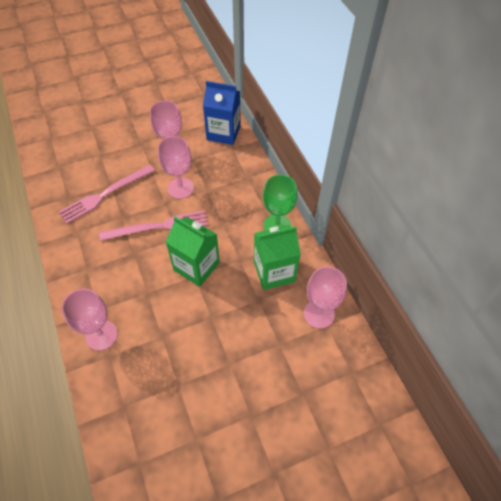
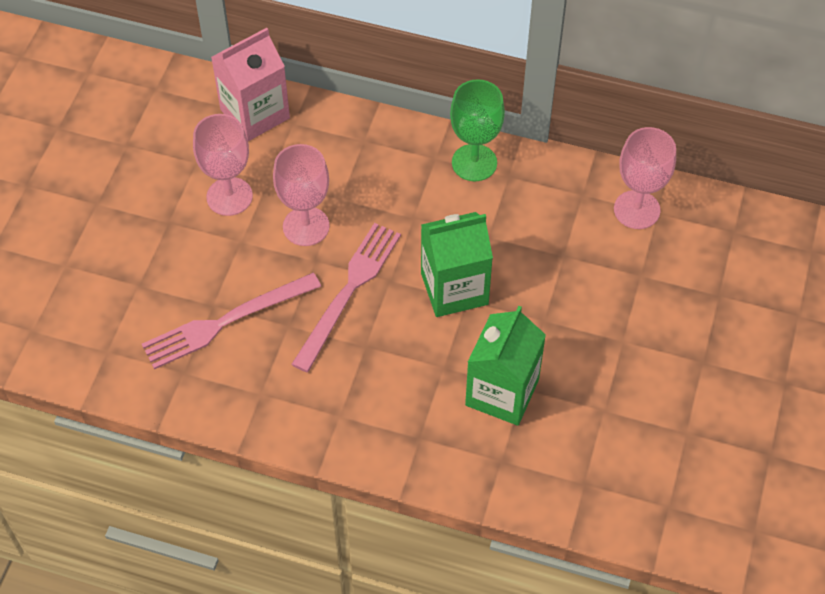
camera: 50 degrees left, 0 degrees up
pink fork [59,165,155,224] -> pink fork turned 60 degrees clockwise [142,273,321,369]
pink goblet [62,289,118,350] -> none
blue carton [203,81,241,145] -> pink carton [211,28,290,141]
green carton [254,225,301,290] -> green carton moved to [465,306,546,426]

